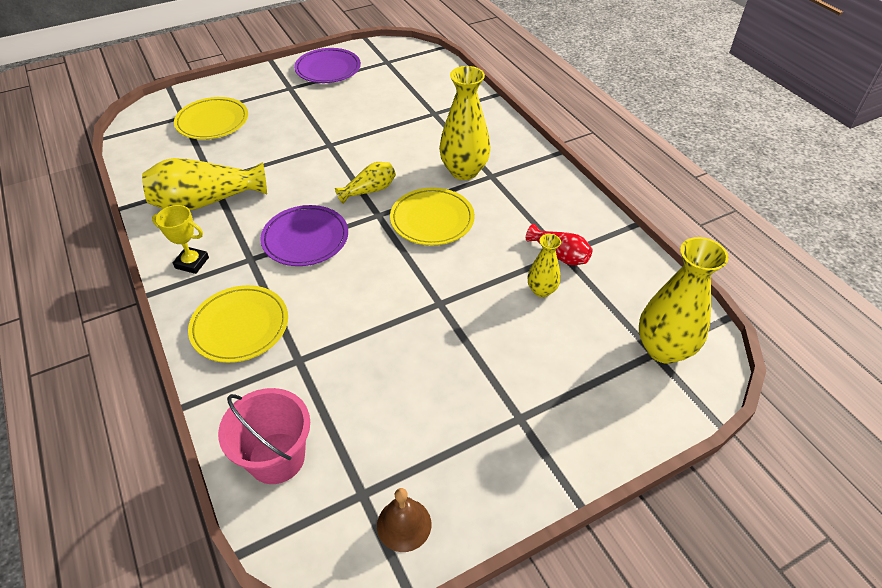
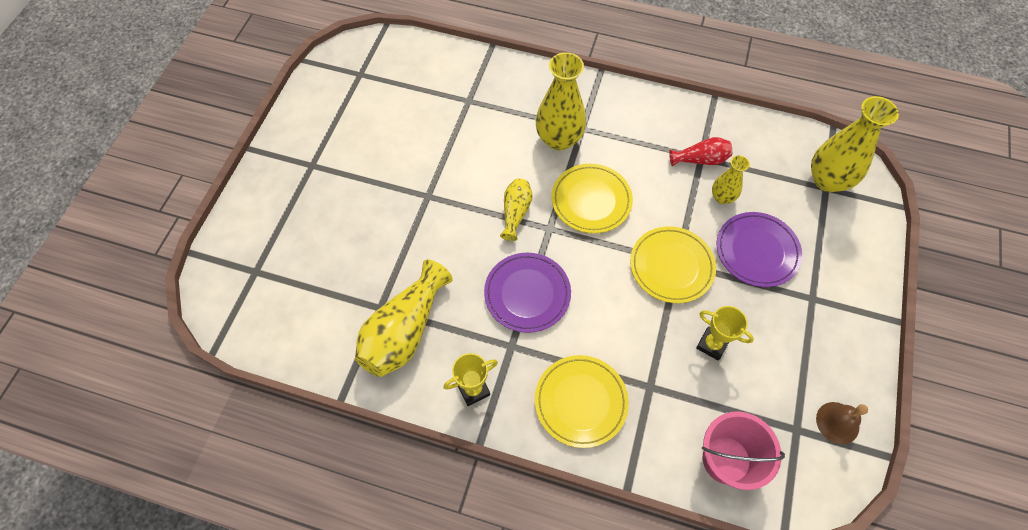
camera: 45 degrees left, 15 degrees up
yellow plate [174,97,248,140] -> yellow plate moved to [630,226,716,303]
purple plate [294,48,361,83] -> purple plate moved to [717,212,802,287]
none -> yellow trophy [696,306,754,361]

